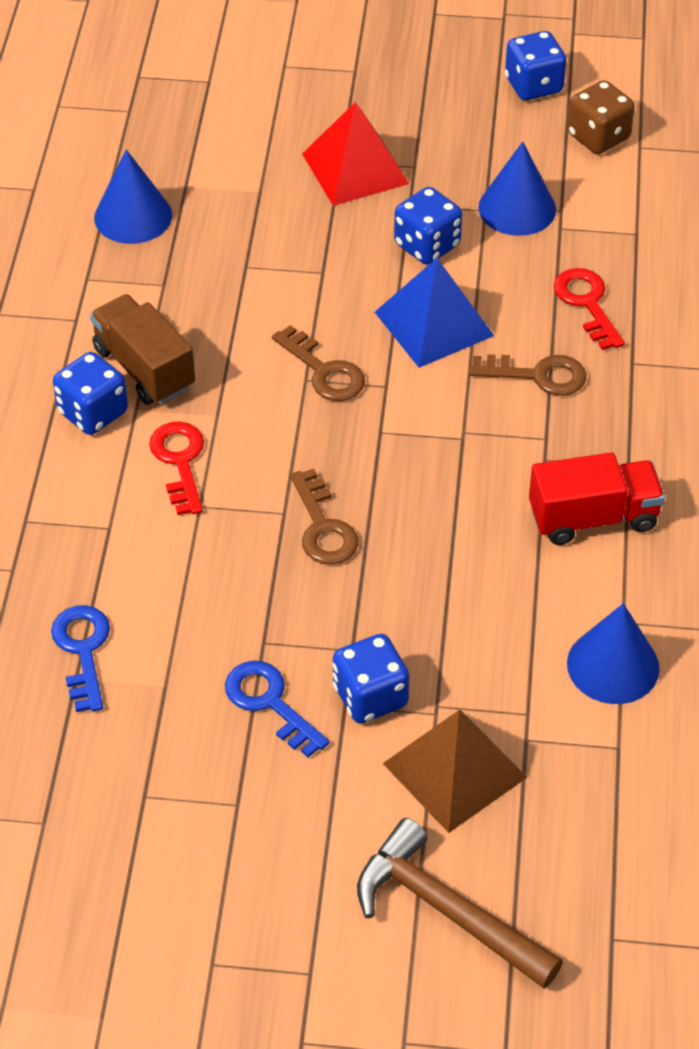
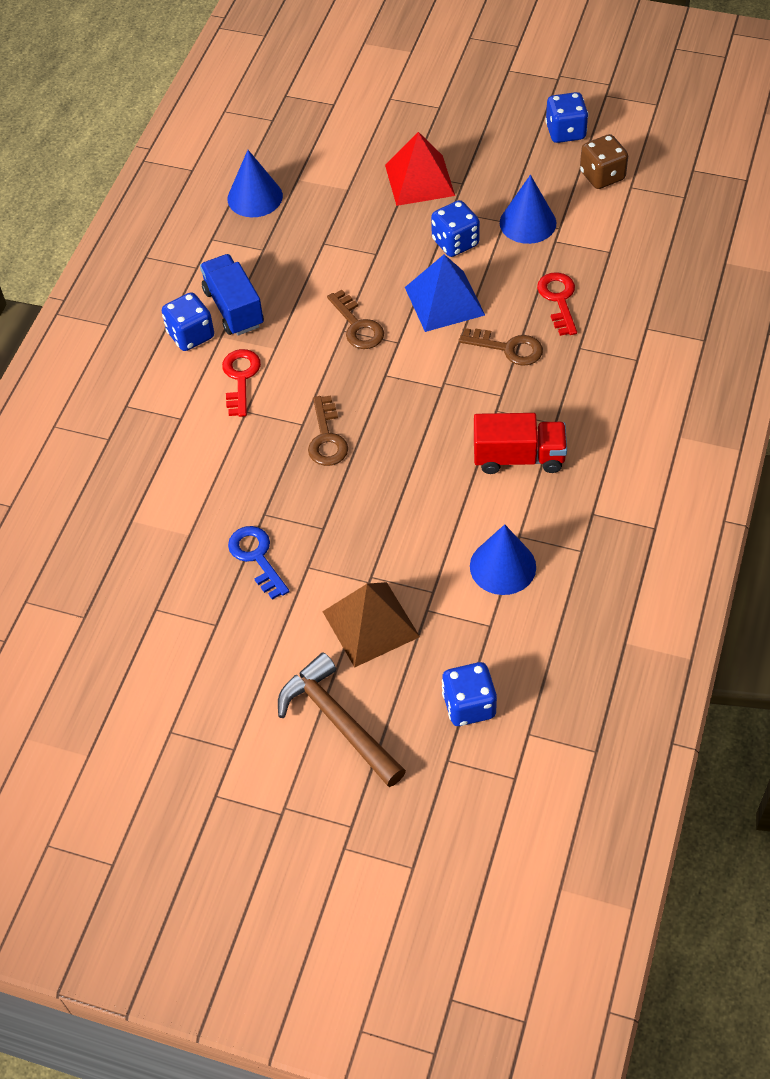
camera: 15 degrees right, 5 degrees up
blue key [51,605,110,712] -> none
brown truck [90,294,195,405] -> blue truck [200,254,264,336]
blue dice [333,634,409,723] -> blue dice moved to [442,662,497,726]

